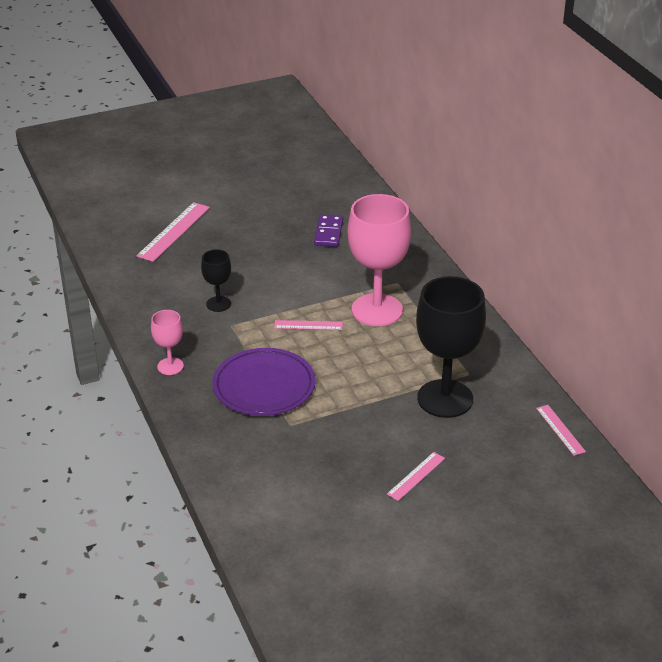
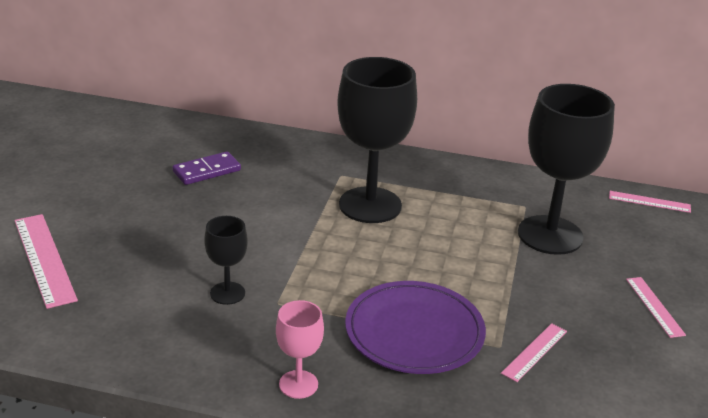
camera: 55 degrees left, 5 degrees down
pink ruler [274,320,343,330] -> pink ruler moved to [501,323,567,382]
purple domino [314,214,343,247] -> purple domino turned 75 degrees counterclockwise [173,151,241,185]
pink goblet [347,194,411,326] -> black goblet [337,57,417,223]

